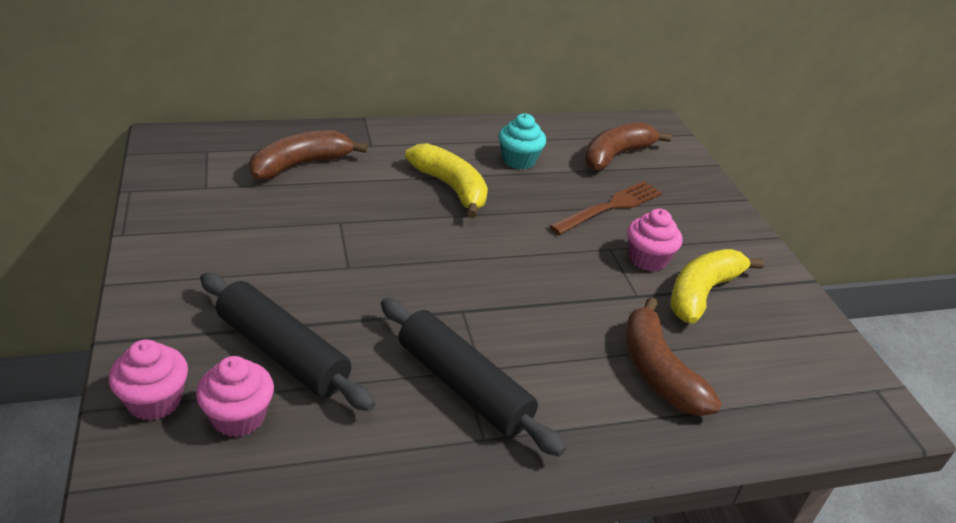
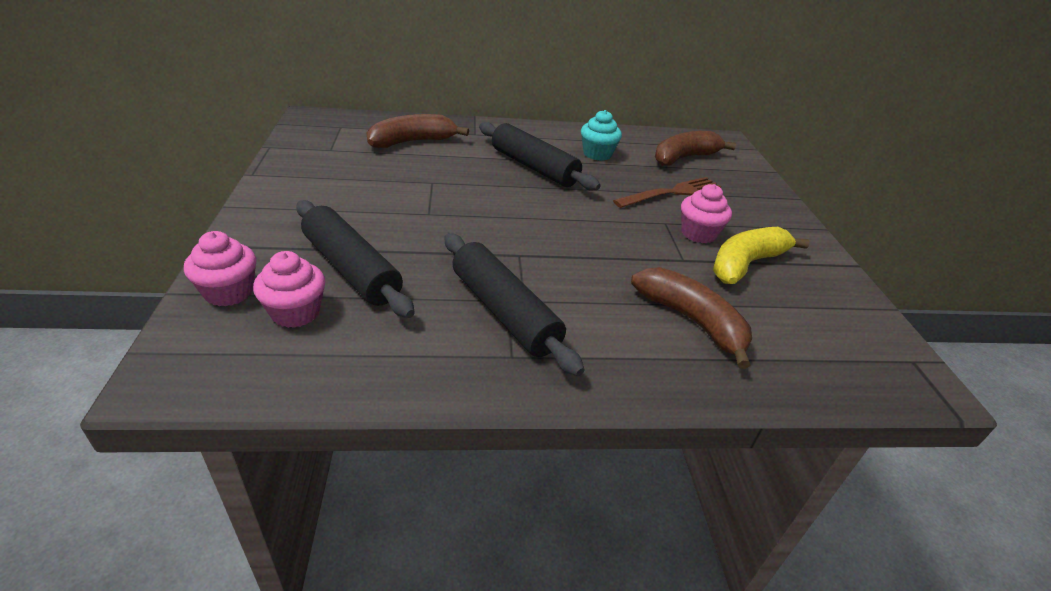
camera: 10 degrees right, 0 degrees up
yellow banana [405,143,488,218] -> black rolling pin [479,122,601,191]
brown banana [625,297,722,416] -> brown banana turned 150 degrees clockwise [631,267,752,369]

